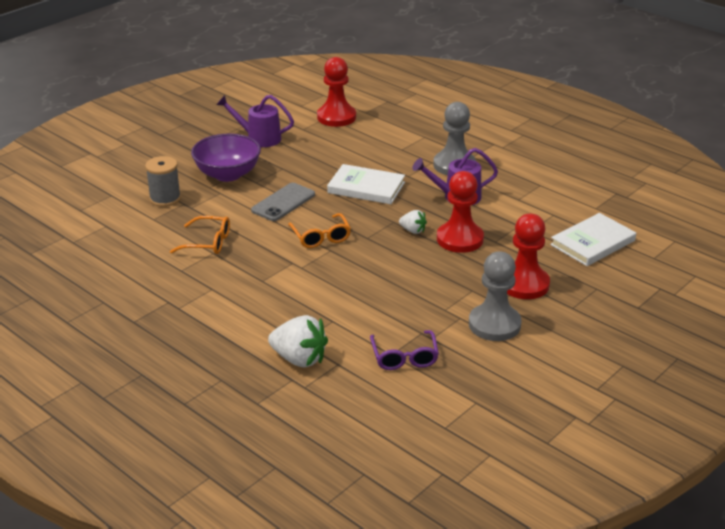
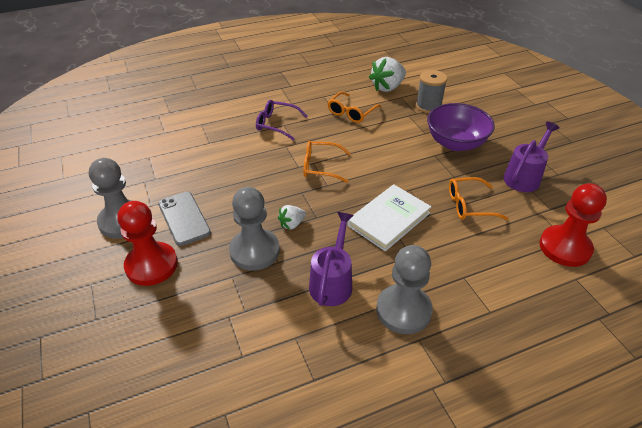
camera: 115 degrees right, 10 degrees up
grey phone [251,183,315,221] -> grey phone moved to [158,192,211,246]
white strawberry [268,315,328,368] -> white strawberry moved to [369,57,406,92]
purple glasses [370,330,439,370] -> purple glasses moved to [256,100,308,140]
red pawn [437,171,484,253] -> grey pawn [229,187,280,271]
white book [550,213,636,266] -> none
none -> orange glasses [449,177,508,220]

